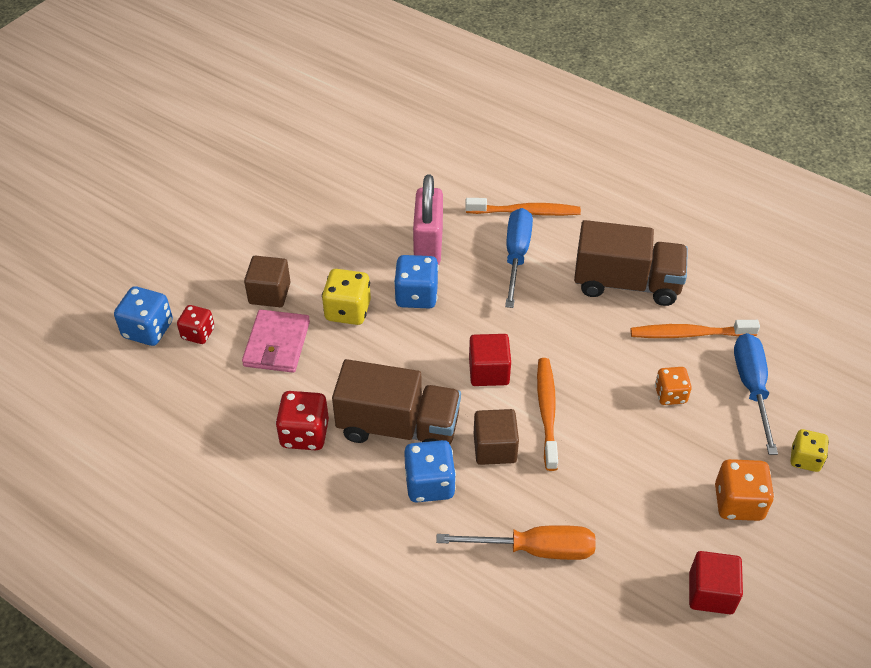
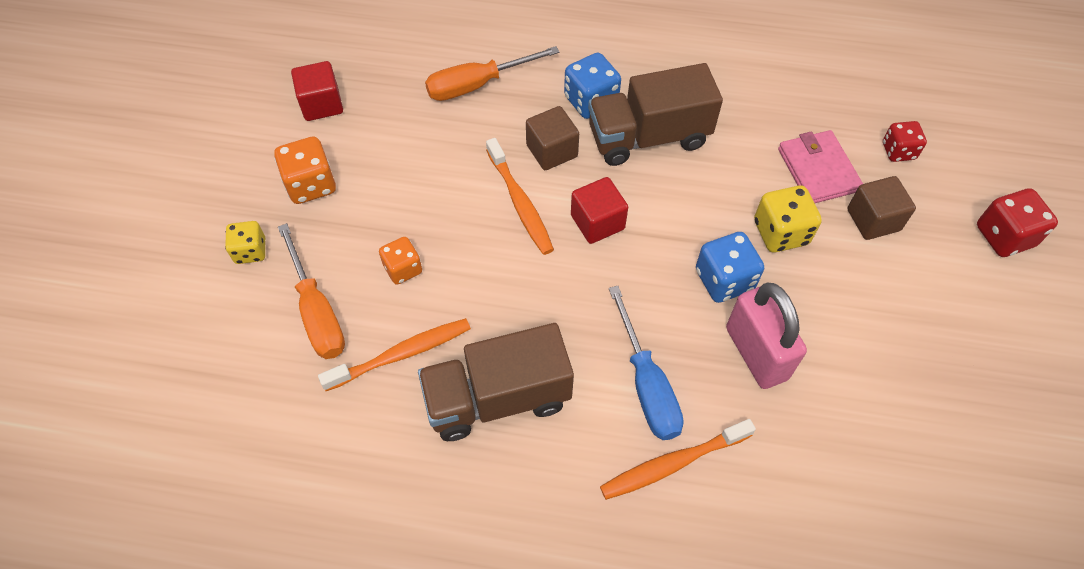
camera: 155 degrees right, 10 degrees up
blue dice [114,286,173,346] -> none
red dice [275,391,329,450] -> red dice moved to [977,188,1058,257]
blue screwdriver [734,333,778,455] -> orange screwdriver [278,223,345,359]

